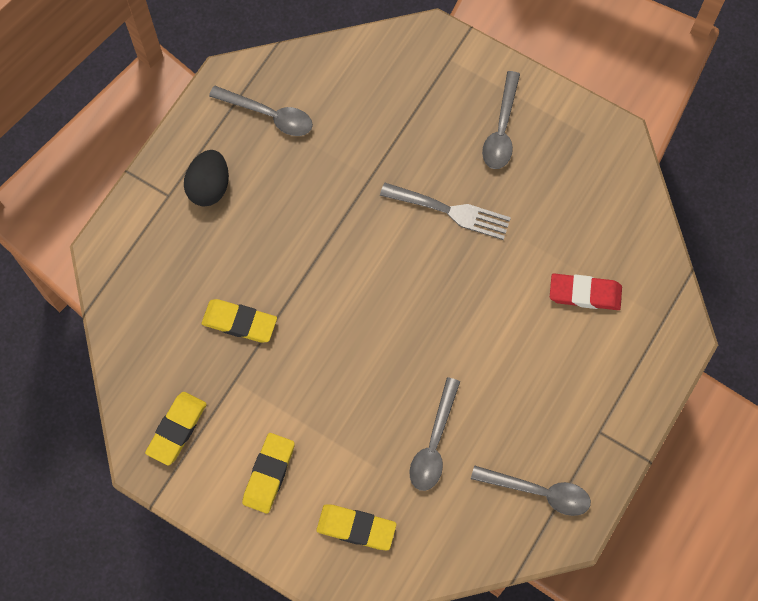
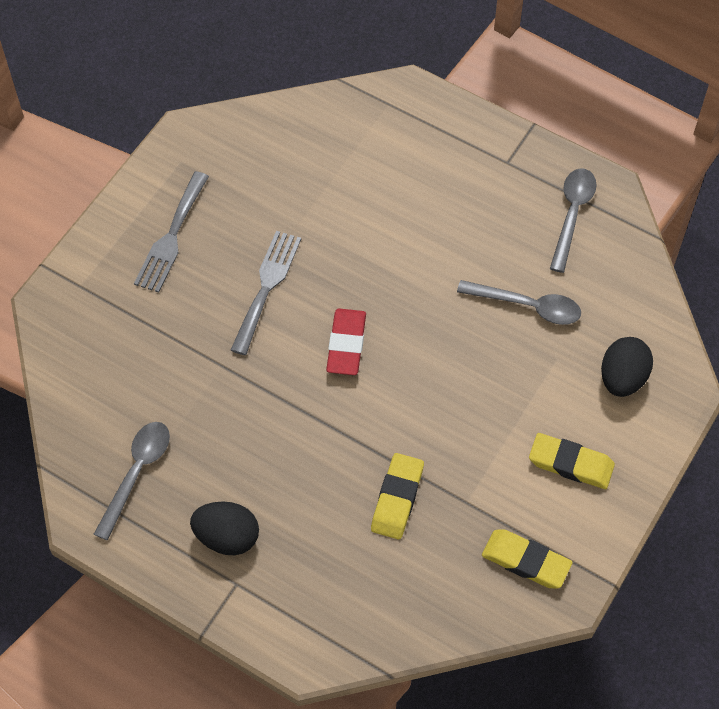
camera: 90 degrees left, 10 degrees down
yellow eraser [316,504,397,550] -> black egg [601,337,653,397]
grey spoon [482,71,520,169] -> grey fork [134,171,209,293]
red eraser [550,273,622,310] -> red eraser moved to [326,308,366,375]

